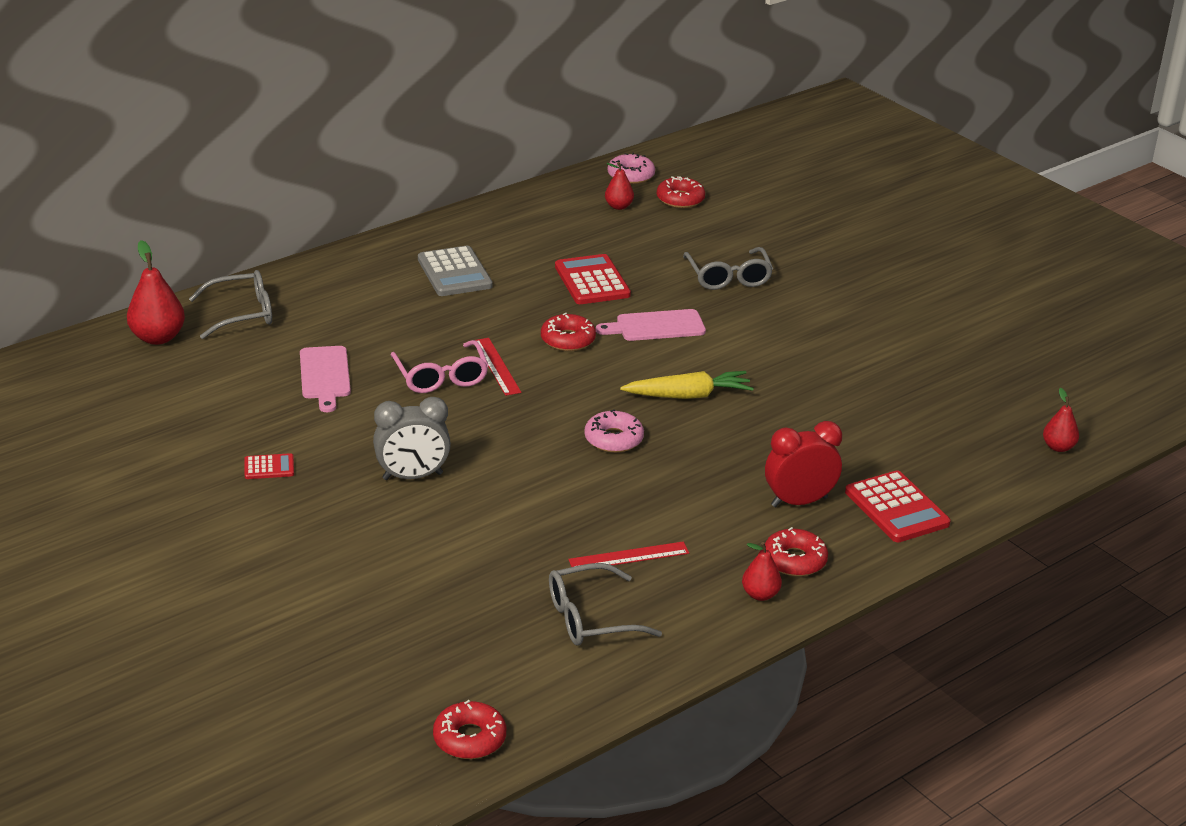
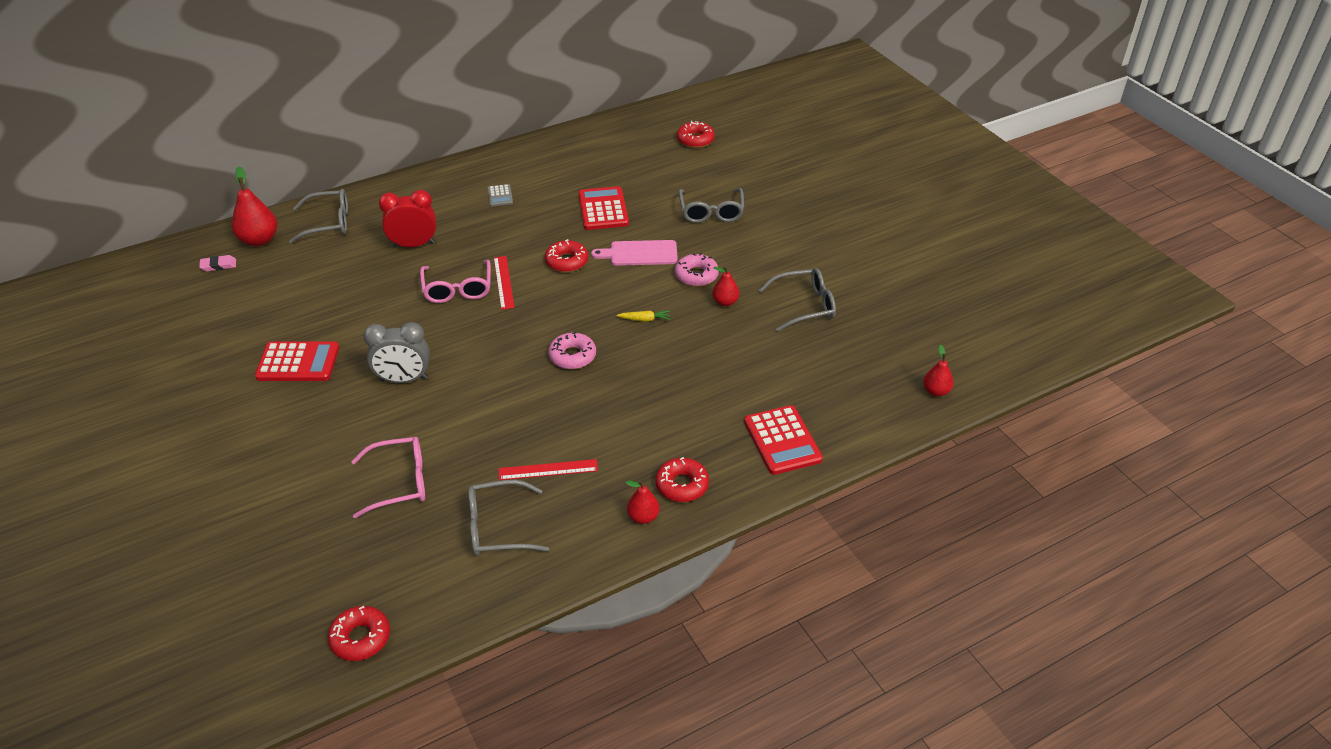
camera: 10 degrees right, 10 degrees up
red calculator [244,453,294,479] -> red calculator [255,342,339,381], size x1.92
pink cutting board [300,346,351,412] -> none
grey calculator [418,246,493,296] -> grey calculator [488,184,513,206], size x0.52
red pear [605,162,634,210] -> red pear moved to [712,266,739,306]
pink donut [607,153,655,184] -> pink donut moved to [675,253,719,287]
yellow carrot [620,371,754,399] -> yellow carrot [617,311,670,322], size x0.51
red clock [765,421,842,507] -> red clock moved to [379,190,436,248]
none -> pink eraser [199,255,236,272]
none -> pink glasses [351,437,425,518]
none -> grey glasses [759,268,836,332]

